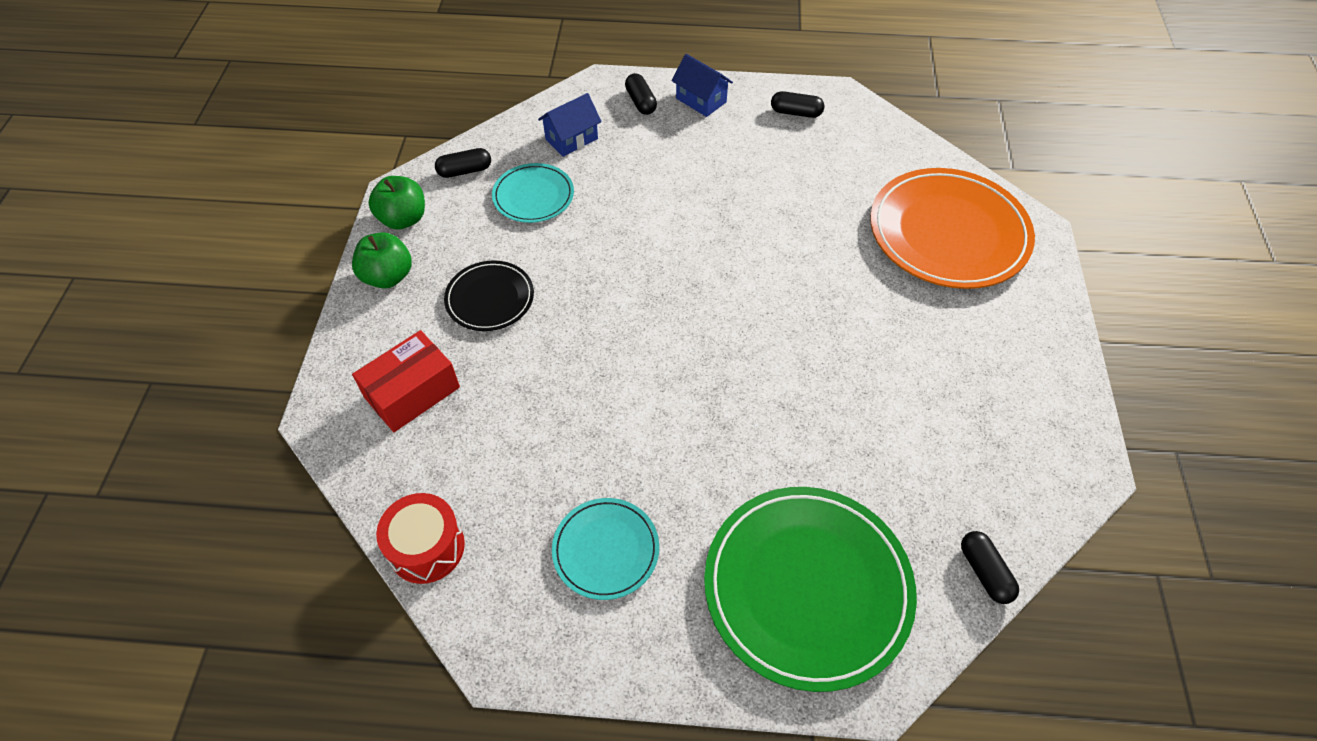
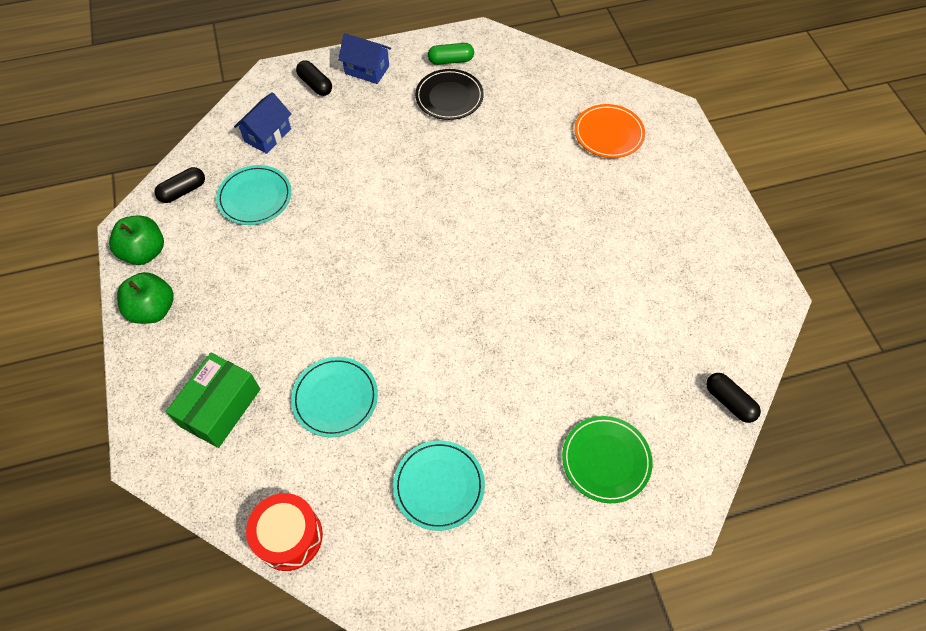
camera: 20 degrees left, 5 degrees up
red box [352,330,460,432] -> green box [166,353,260,448]
black plate [444,260,534,331] -> black plate moved to [415,69,484,120]
green plate [704,487,917,692] -> green plate [562,416,653,503], size x0.53
black capsule [771,91,824,118] -> green capsule [428,43,474,65]
orange plate [870,168,1035,289] -> orange plate [574,104,645,158], size x0.53
none -> turquoise plate [291,357,378,437]

